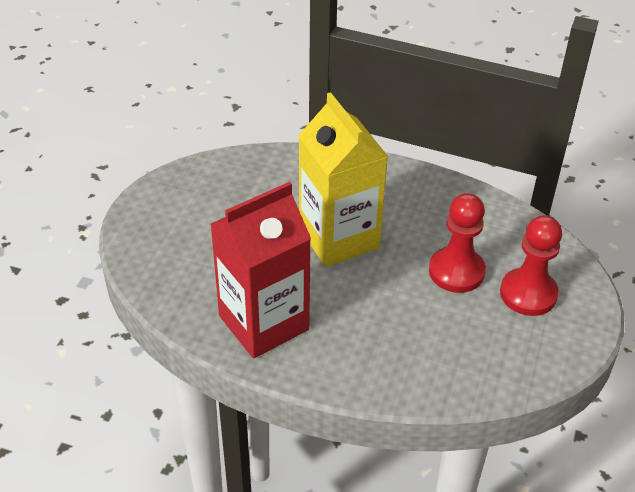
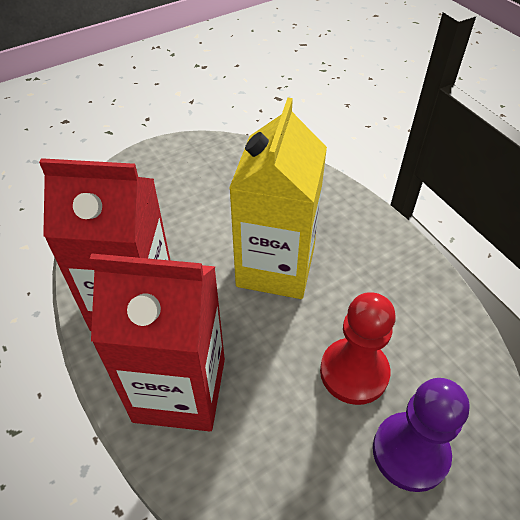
camera: 40 degrees right, 5 degrees up
red pawn [500,215,562,316] -> purple pawn [373,378,470,492]
none -> red carton [89,254,225,431]

